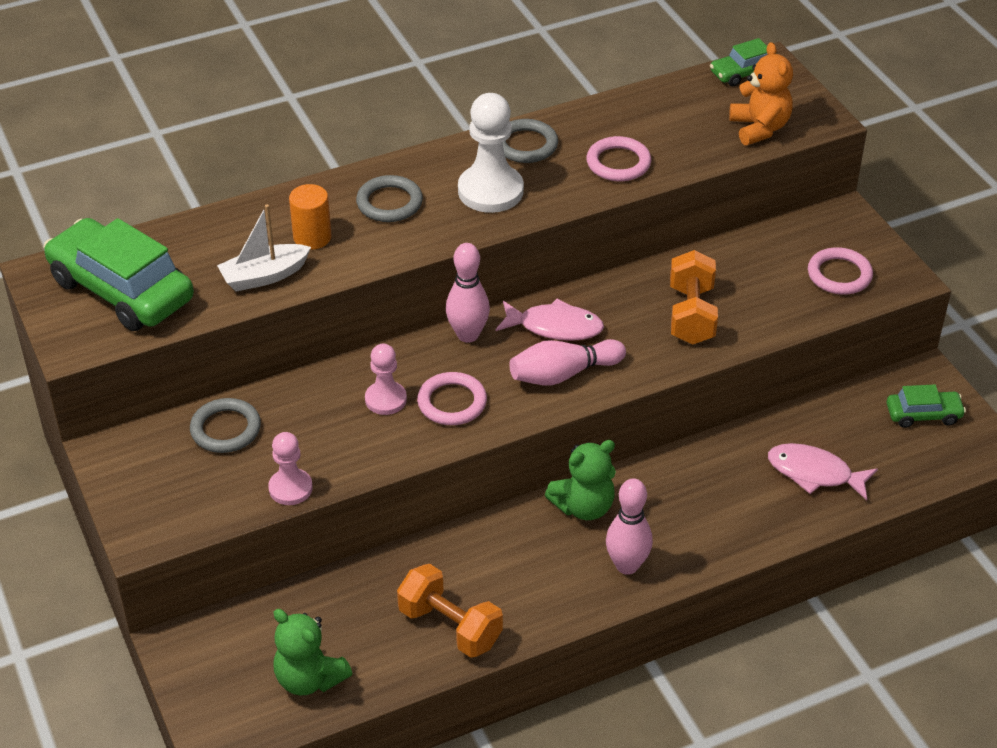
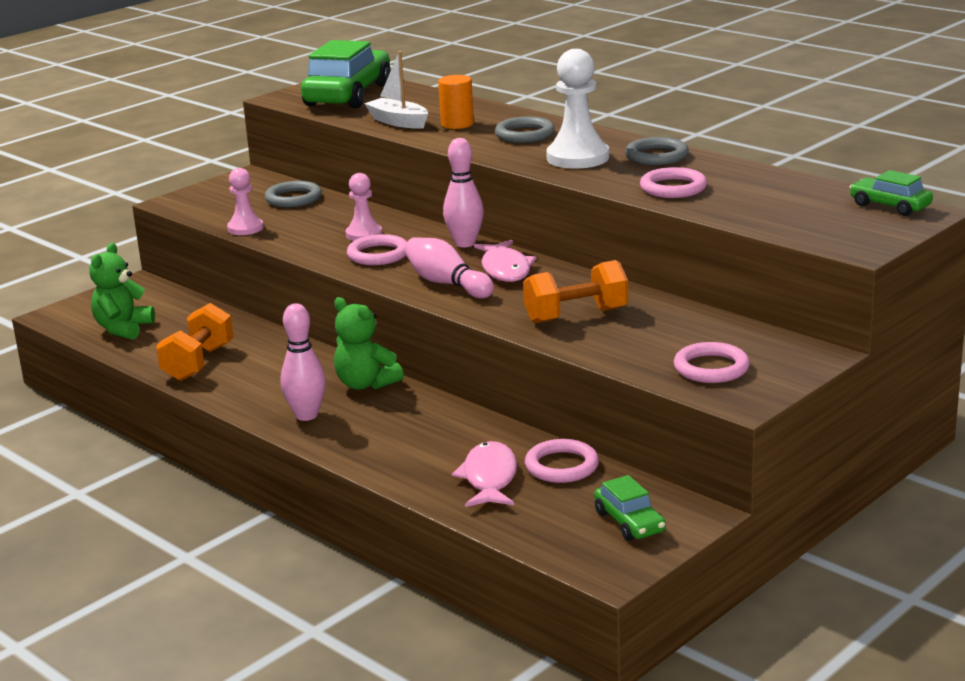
camera: 70 degrees right, 20 degrees down
orange teddy bear [729,42,793,145] -> none
none -> pink ring [525,439,599,483]

